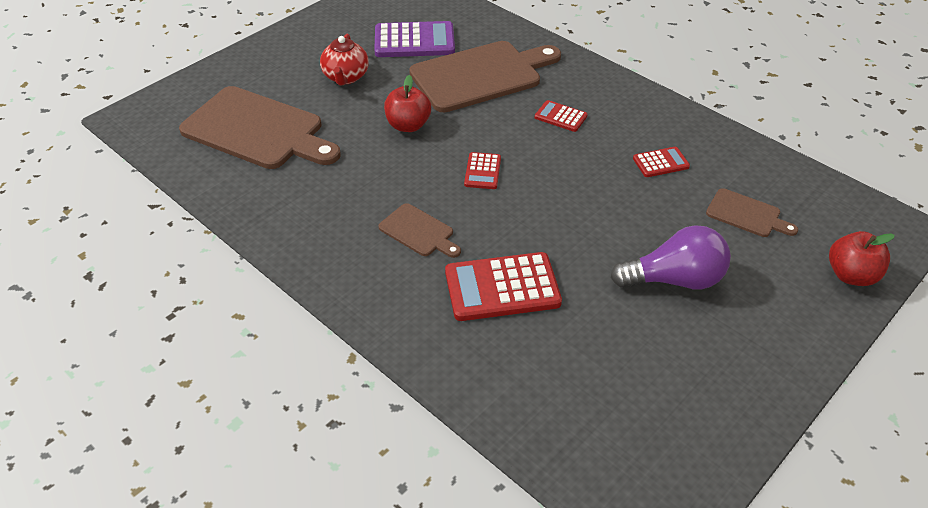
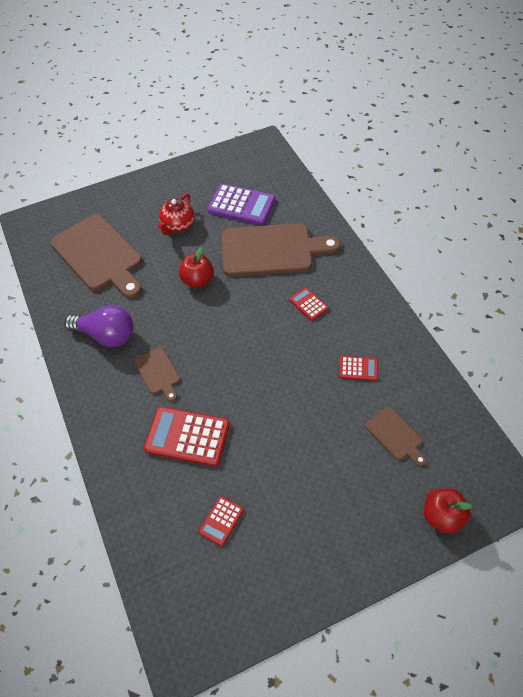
camera: 25 degrees right, 10 degrees up
red calculator [464,152,501,189] -> red calculator moved to [199,496,244,546]
purple light bulb [611,225,731,289] -> purple light bulb moved to [65,305,133,347]

